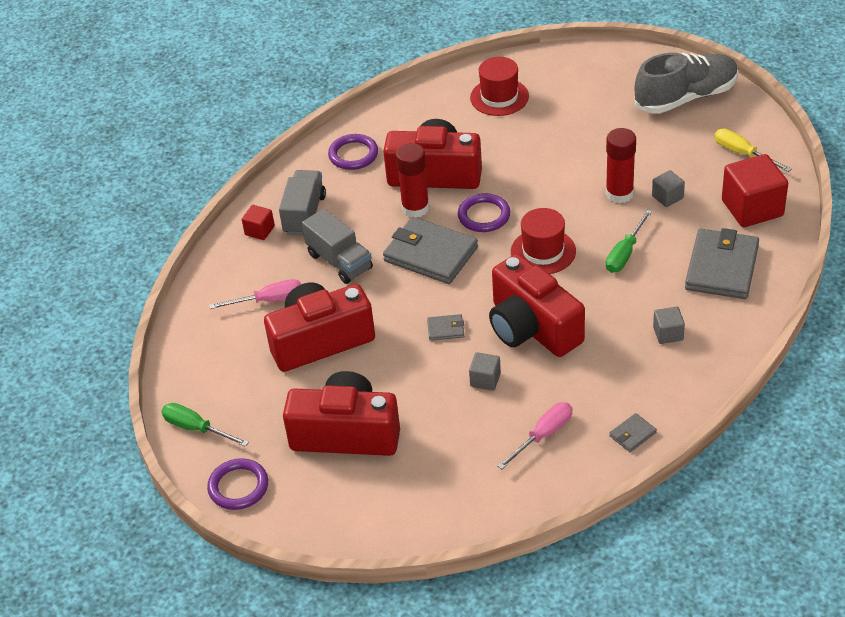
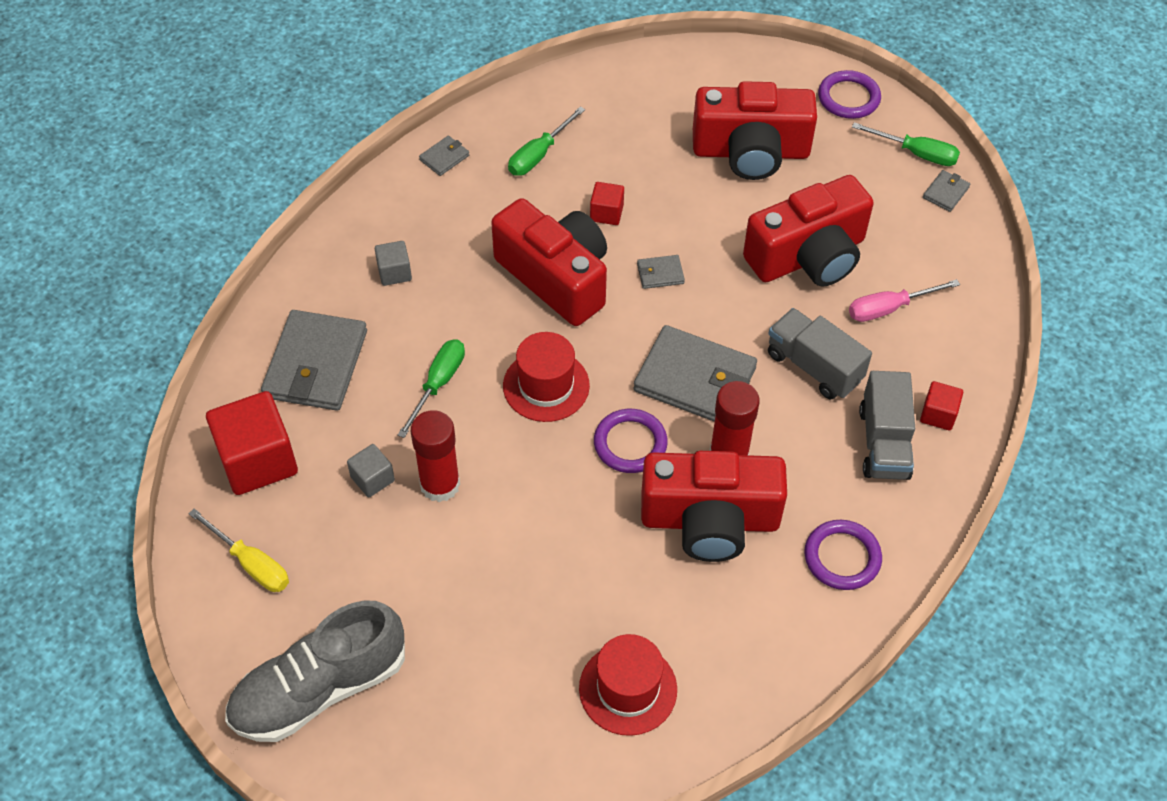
camera: 170 degrees right, 10 degrees up
grey cube [469,352,501,391] -> red cube [590,182,624,225]
pink screwdriver [498,402,572,469] -> green screwdriver [508,106,585,176]
none -> grey wallet [923,170,970,212]

